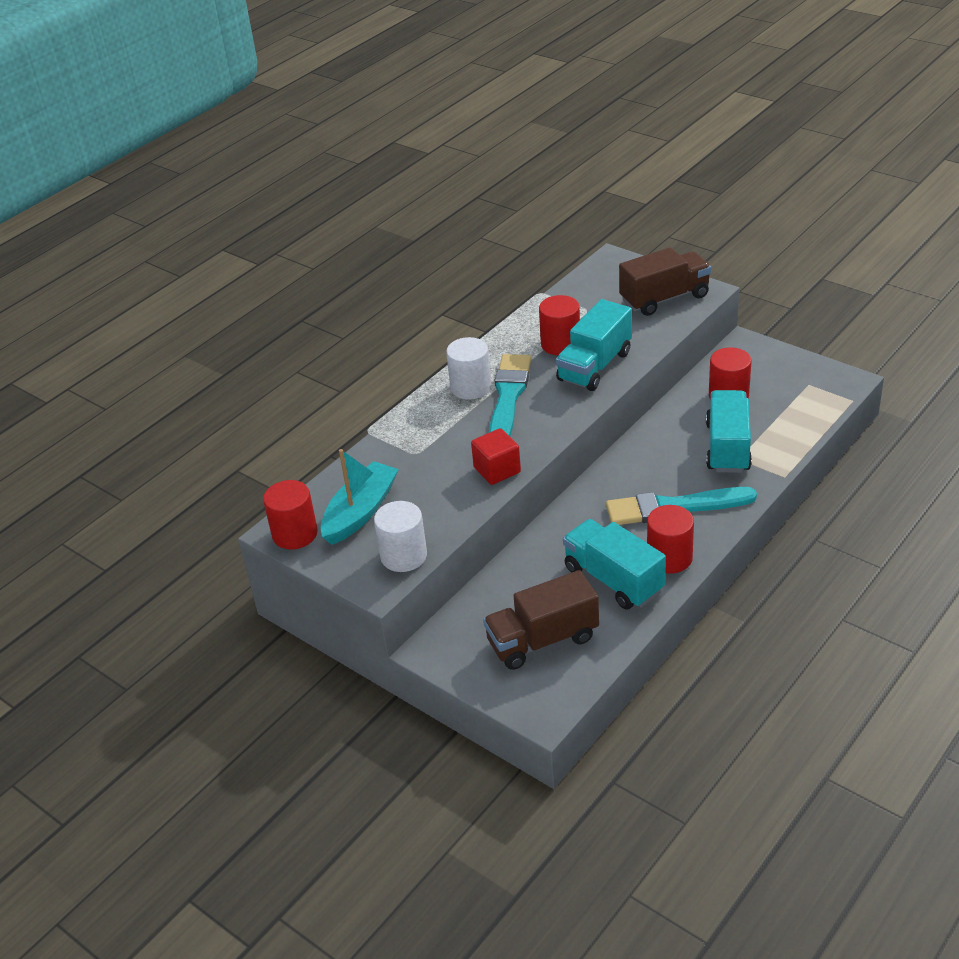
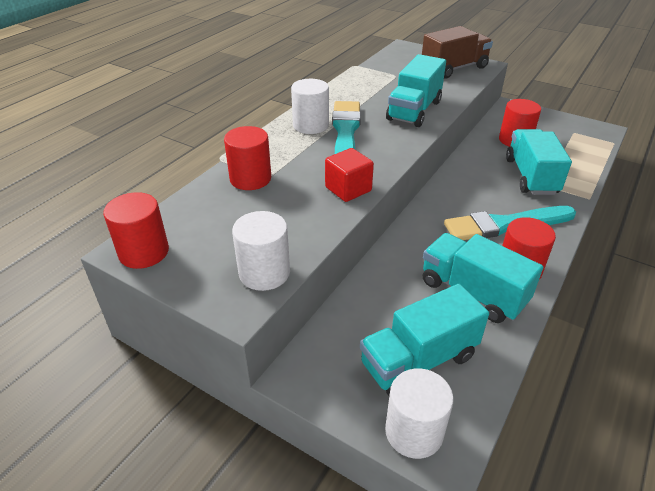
camera: 10 degrees left, 0 degrees up
turquoise boat [321,449,399,545] -> none
brown truck [483,570,599,670] -> turquoise truck [360,284,489,396]
red cylinder [539,295,580,355] -> red cylinder moved to [224,126,271,190]
none -> white cylinder [385,368,454,459]

